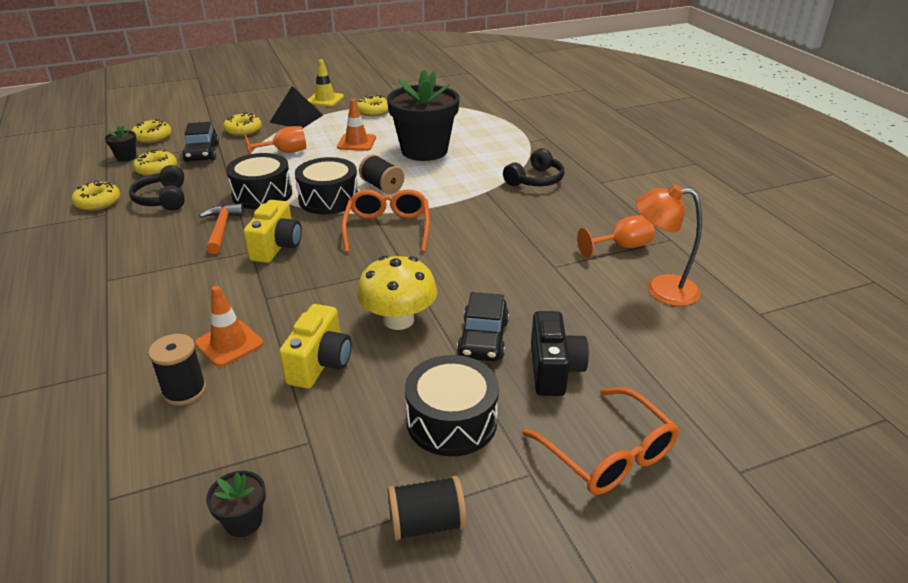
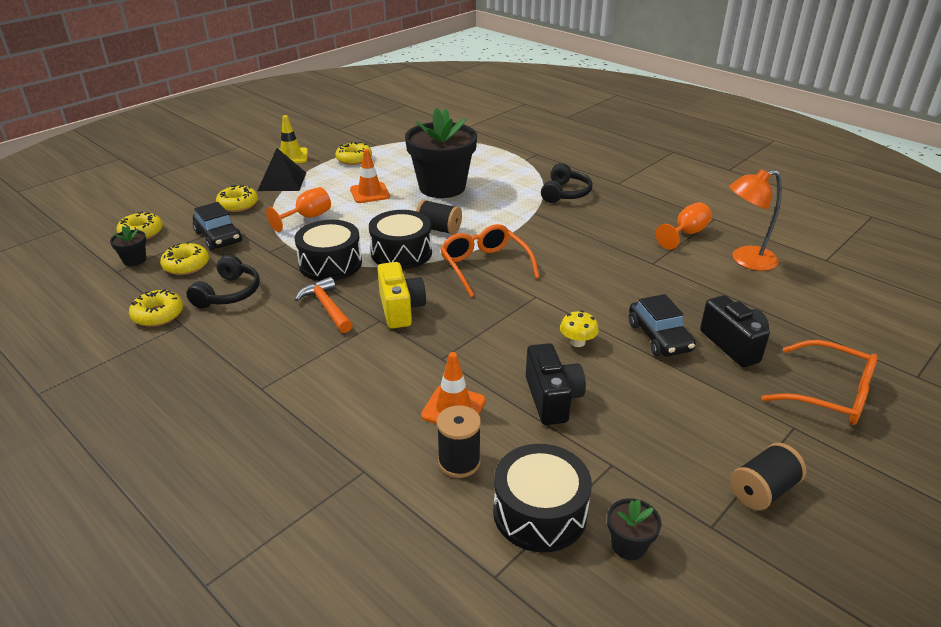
camera: 25 degrees left, 0 degrees up
black headphones [129,165,185,211] -> black headphones turned 120 degrees counterclockwise [186,255,260,309]
yellow camera [279,304,352,389] -> black camera [526,343,586,425]
yellow mushroom [357,256,437,330] -> yellow mushroom [560,310,599,347], size x0.52
black drum [405,355,499,456] -> black drum moved to [493,444,592,553]

